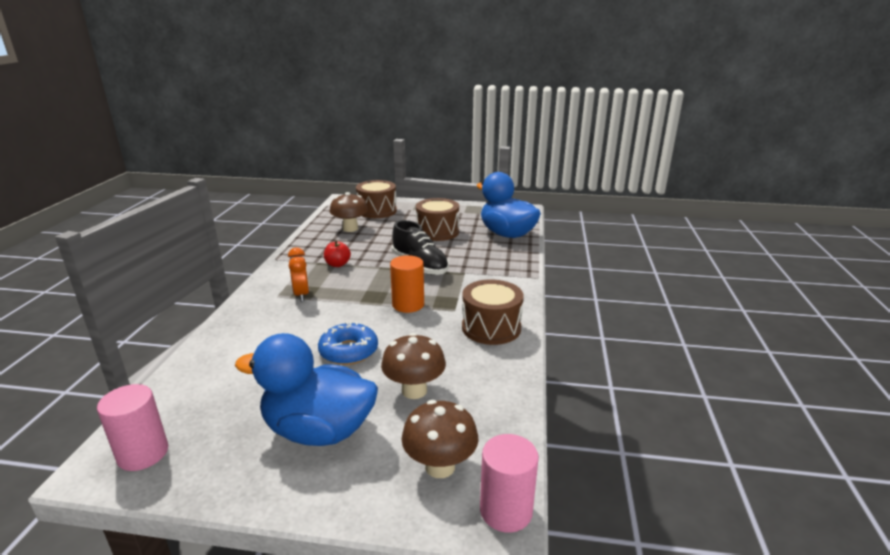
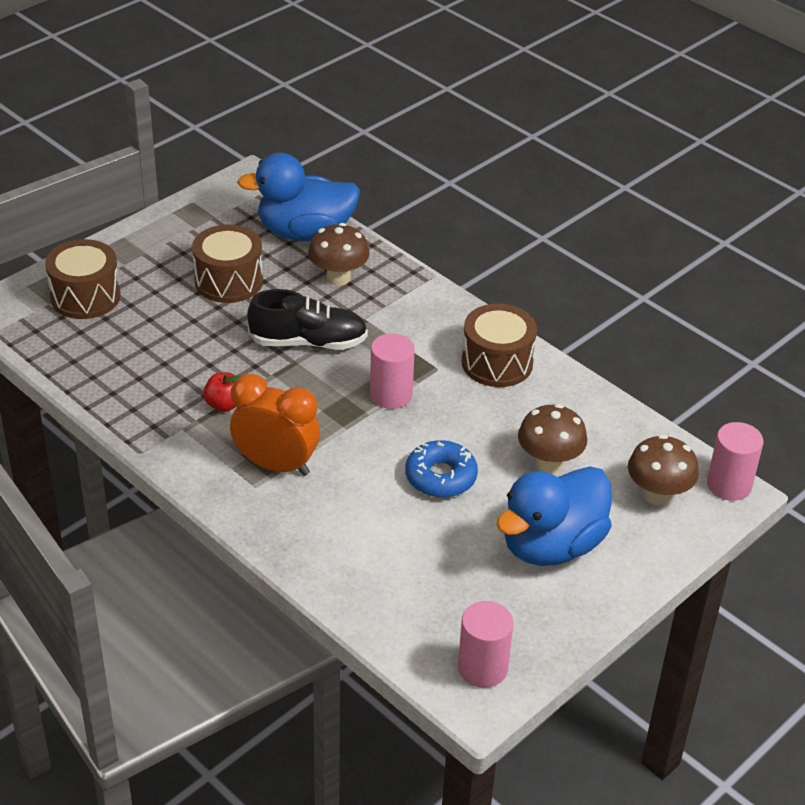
camera: 55 degrees left, 15 degrees up
orange clock [288,247,309,302] -> orange clock [230,374,320,476], size x1.60
brown mushroom [329,192,368,232] -> brown mushroom moved to [308,223,370,286]
orange cylinder [390,255,424,313] -> pink cylinder [370,334,415,409]

